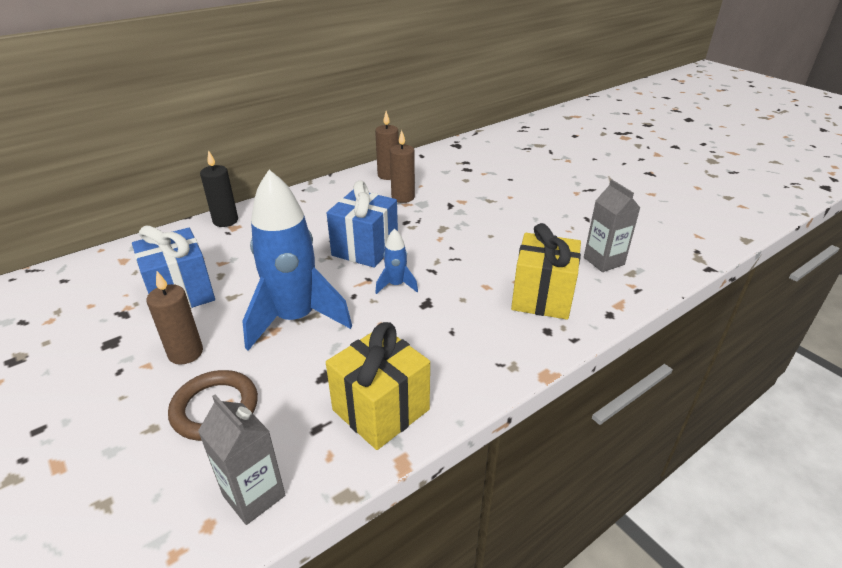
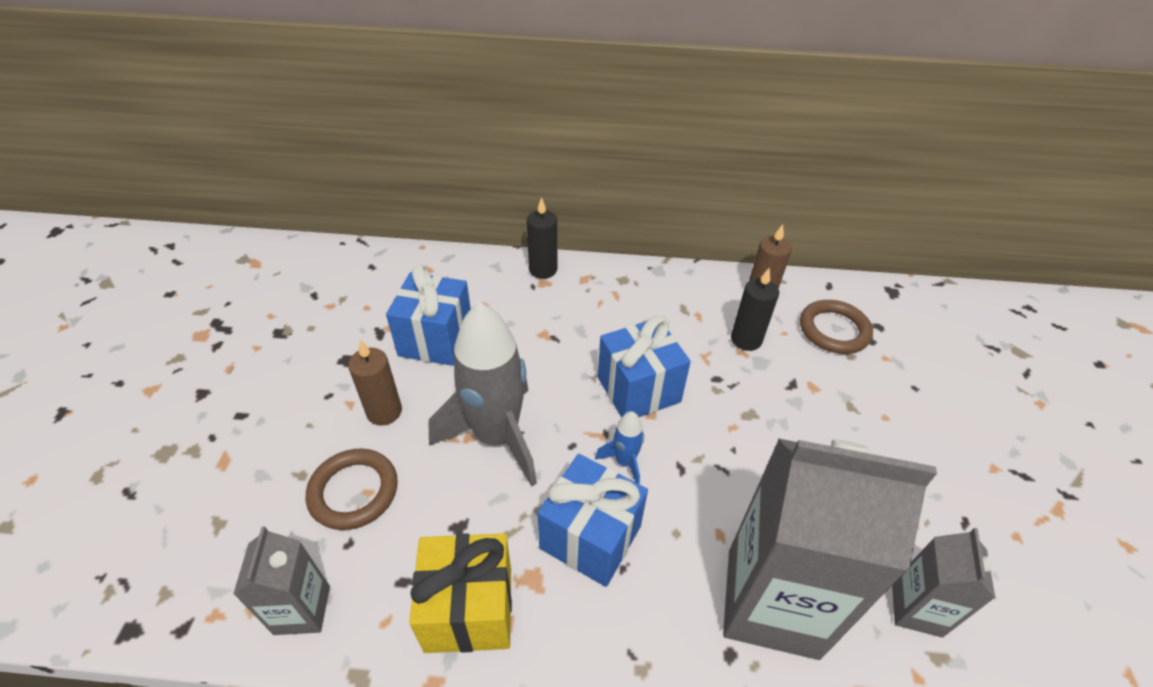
camera: 40 degrees right, 10 degrees up
blue rocket [242,170,352,351] -> grey rocket [429,302,537,486]
brown candle [390,130,415,203] -> black candle [731,268,779,351]
yellow gift [511,223,581,320] -> grey carton [723,438,937,660]
none -> blue gift [538,454,648,587]
none -> brown ring [800,300,873,354]

